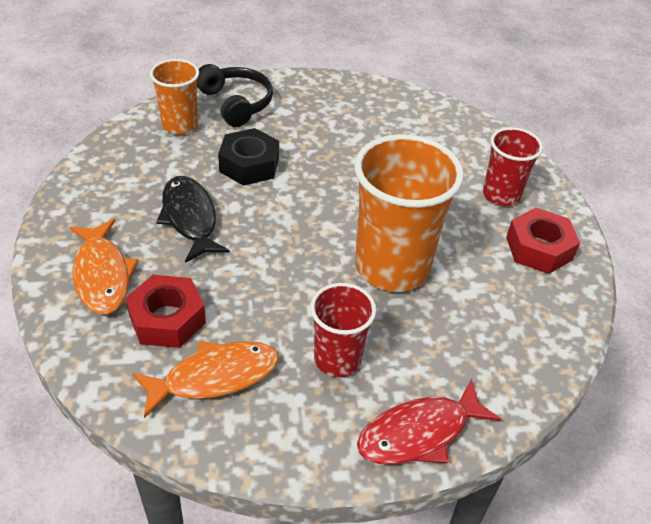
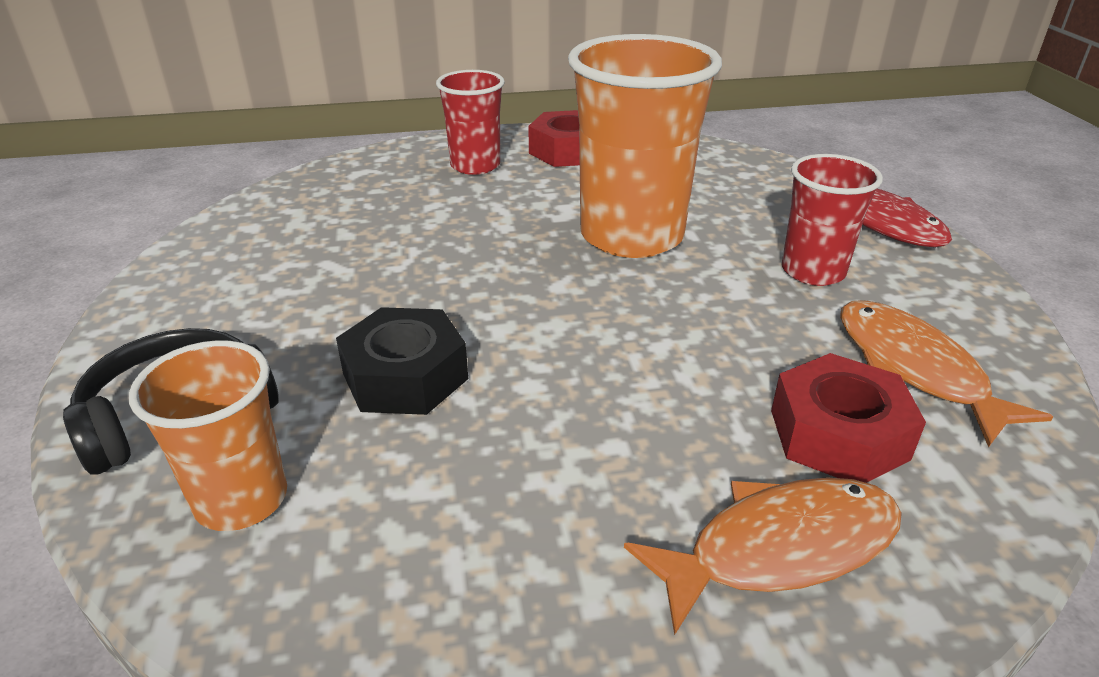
camera: 90 degrees left, 10 degrees down
black fish [156,176,230,263] -> none

